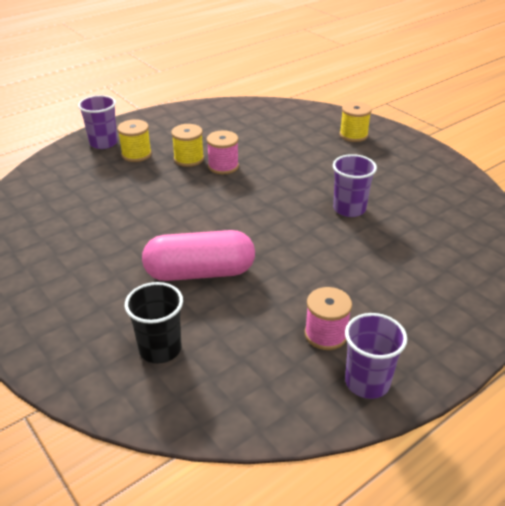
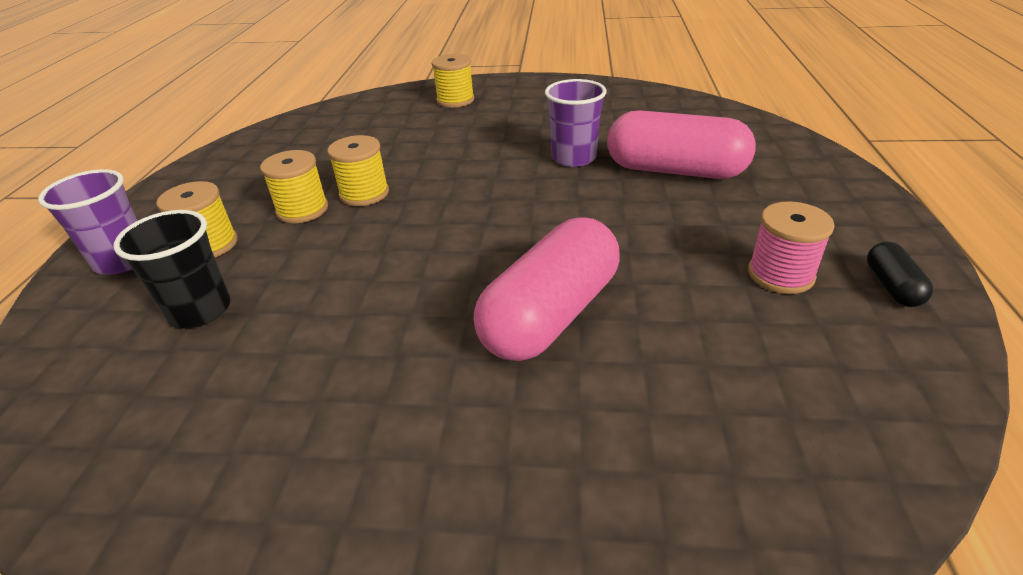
camera: 45 degrees left, 0 degrees up
black cup [125,282,183,364] -> black cup moved to [114,210,231,329]
pink spool [207,130,239,174] -> yellow spool [327,135,389,206]
purple cup [345,313,407,399] -> black capsule [867,242,933,307]
none -> pink capsule [607,110,756,179]

